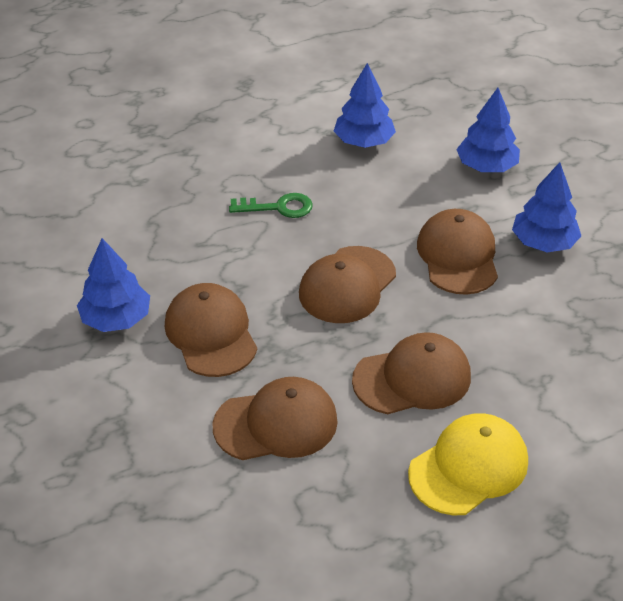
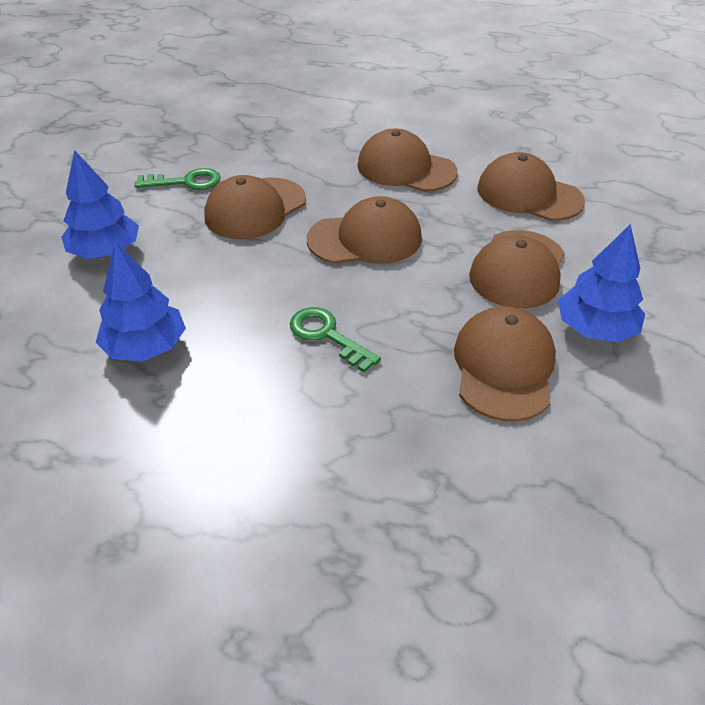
camera: 135 degrees left, 0 degrees up
yellow cap [408,414,528,516] -> none
blue tree [512,162,581,252] -> green key [135,168,221,190]
none -> brown cap [454,306,556,421]

